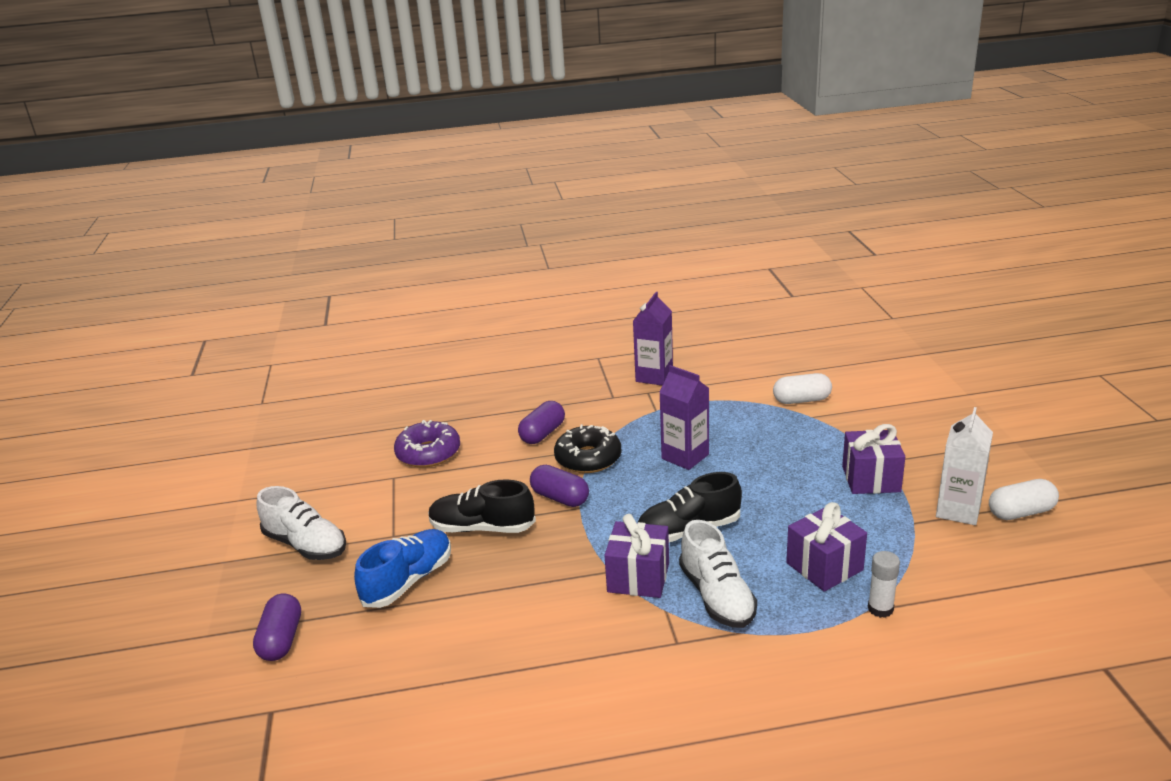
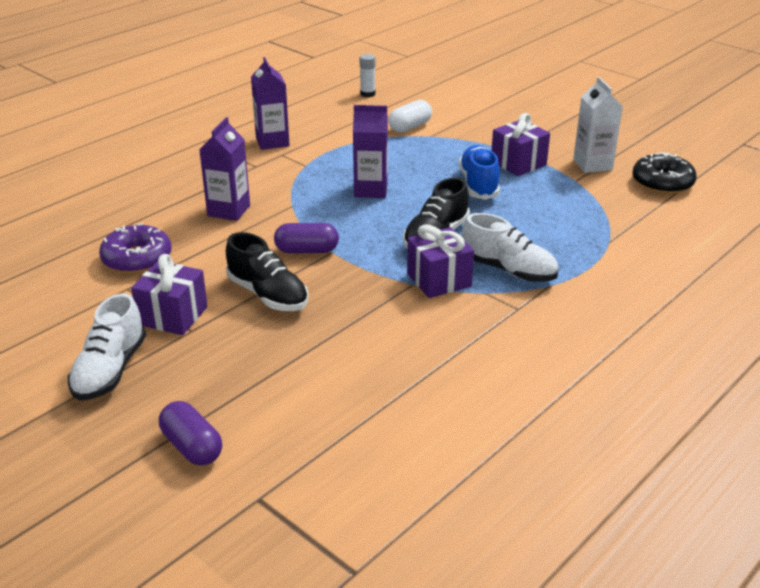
camera: 40 degrees left, 5 degrees up
white shoe [257,486,346,560] -> white shoe turned 105 degrees clockwise [68,294,146,400]
blue shoe [354,529,451,608] -> blue shoe moved to [459,145,500,200]
black shoe [428,479,536,533] -> black shoe turned 105 degrees counterclockwise [226,232,309,311]
purple capsule [518,401,565,444] -> purple carton [199,117,250,221]
black donut [554,424,622,473] -> black donut moved to [632,152,697,194]
purple gift [786,502,867,592] -> purple gift moved to [131,254,208,335]
white glue stick [868,551,900,618] -> white glue stick moved to [360,54,376,97]
white capsule [989,479,1059,520] -> none

